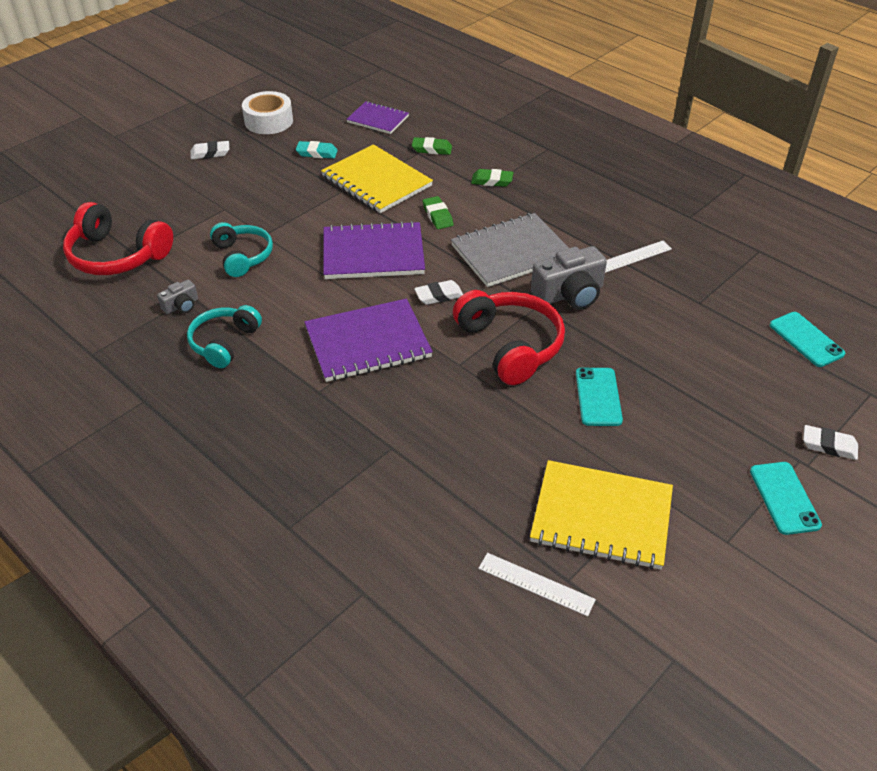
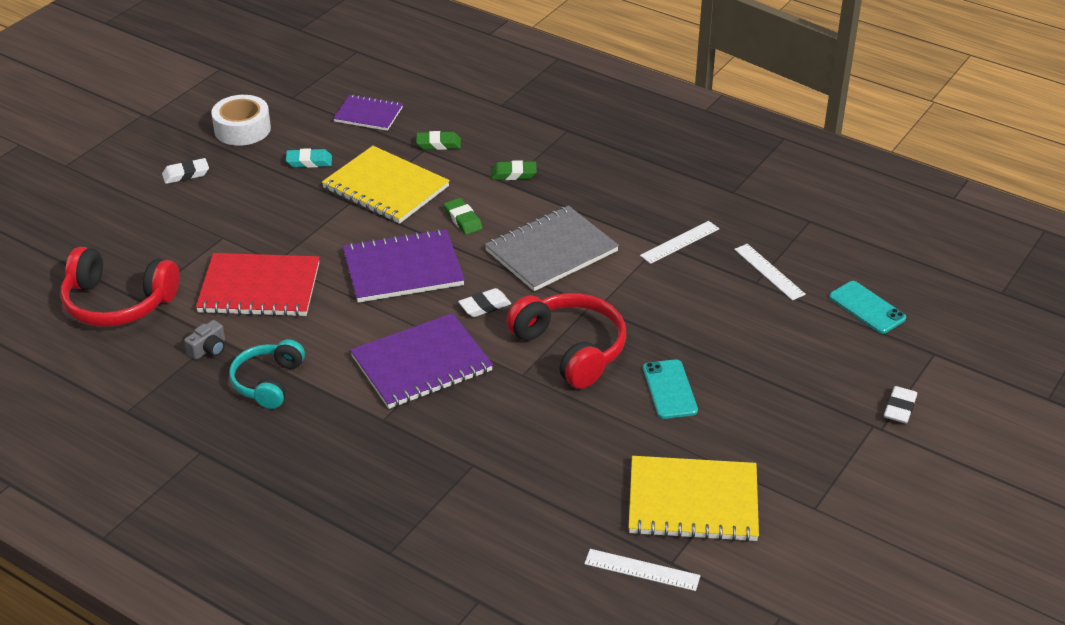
camera: 10 degrees left, 5 degrees down
turquoise headphones [210,222,273,277] -> red notebook [196,253,320,317]
grey camera [531,246,607,310] -> none
turquoise phone [750,462,822,535] -> none
white eraser [803,425,858,460] -> white eraser turned 75 degrees counterclockwise [884,386,917,423]
none -> white ruler [734,244,806,300]

